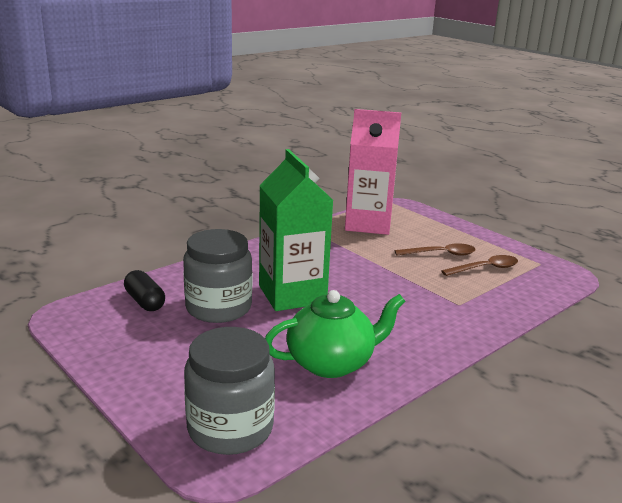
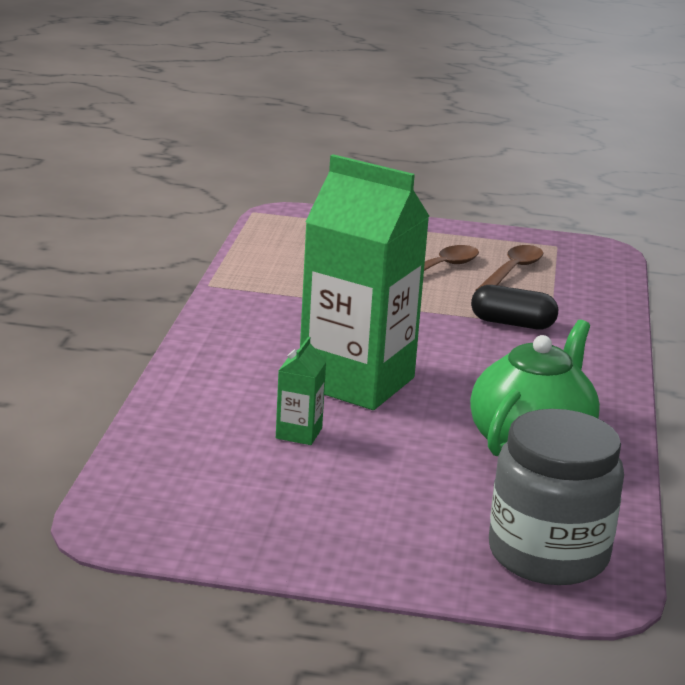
camera: 40 degrees left, 0 degrees up
black capsule [124,270,165,311] -> black capsule moved to [471,285,558,329]
grey jar [183,229,252,323] -> green carton [276,337,326,445]
pink carton [345,109,401,235] -> none

